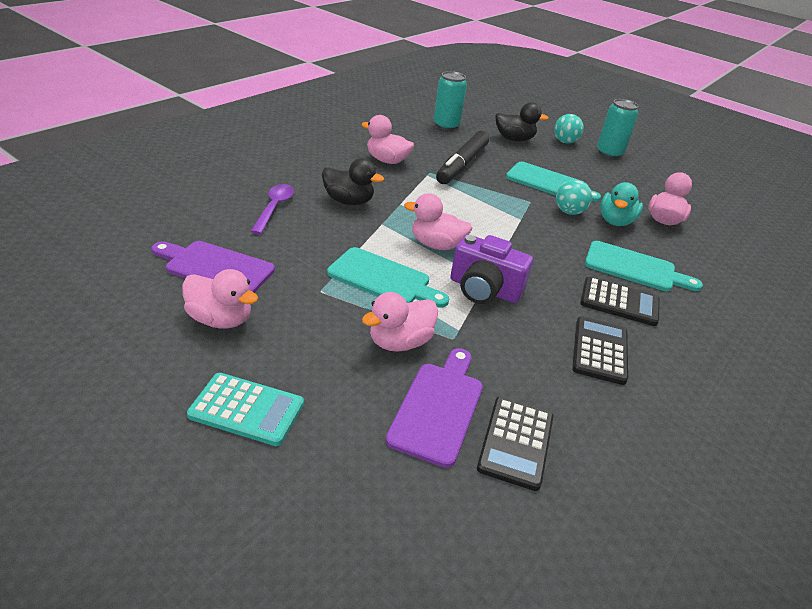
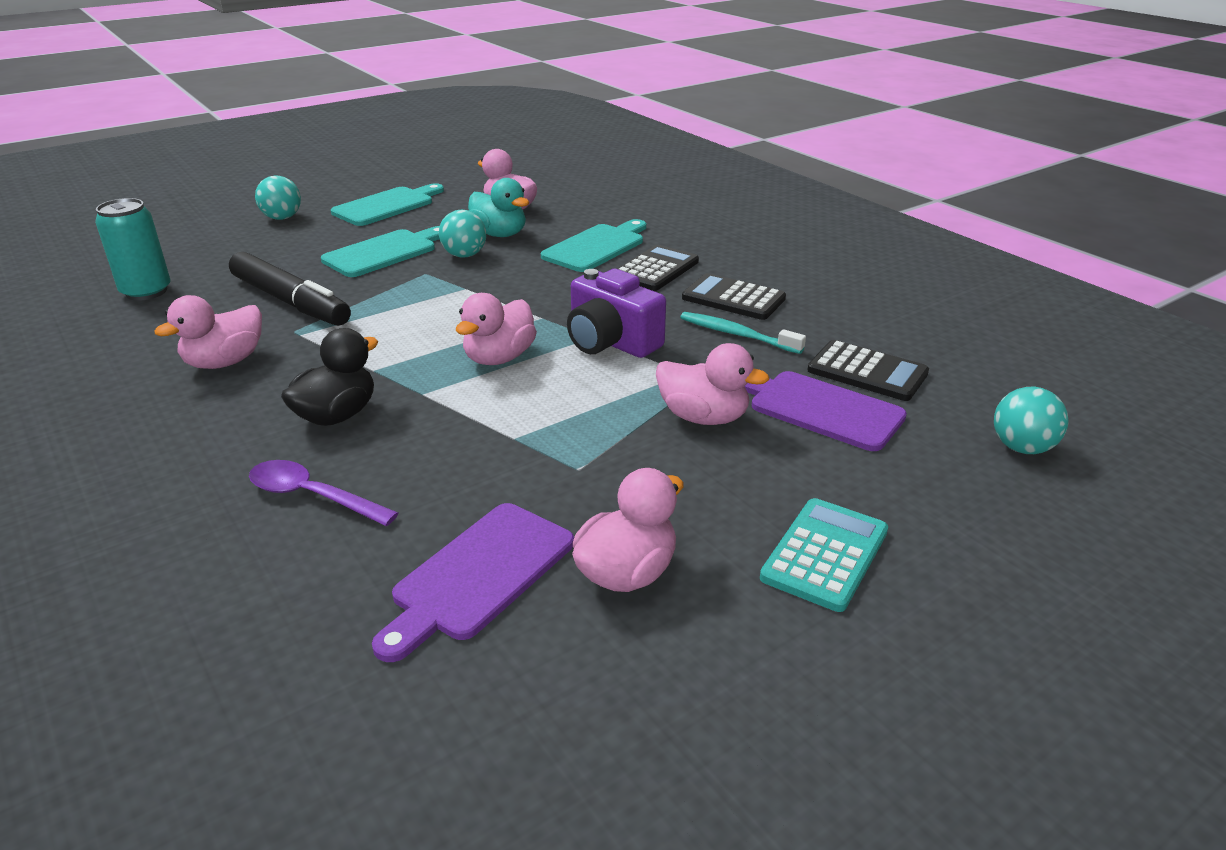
camera: 70 degrees left, 5 degrees down
turquoise cutting board [327,247,449,308] -> turquoise cutting board moved to [331,183,444,226]
pink duck [362,292,438,352] -> pink duck turned 45 degrees counterclockwise [656,343,769,425]
purple camera [450,234,533,304] -> purple camera turned 90 degrees clockwise [567,269,666,358]
black duck [495,102,549,141] -> none
turquoise can [597,99,639,158] -> none
none -> turquoise toothbrush [680,312,806,354]
none -> turquoise ball [994,387,1068,454]

